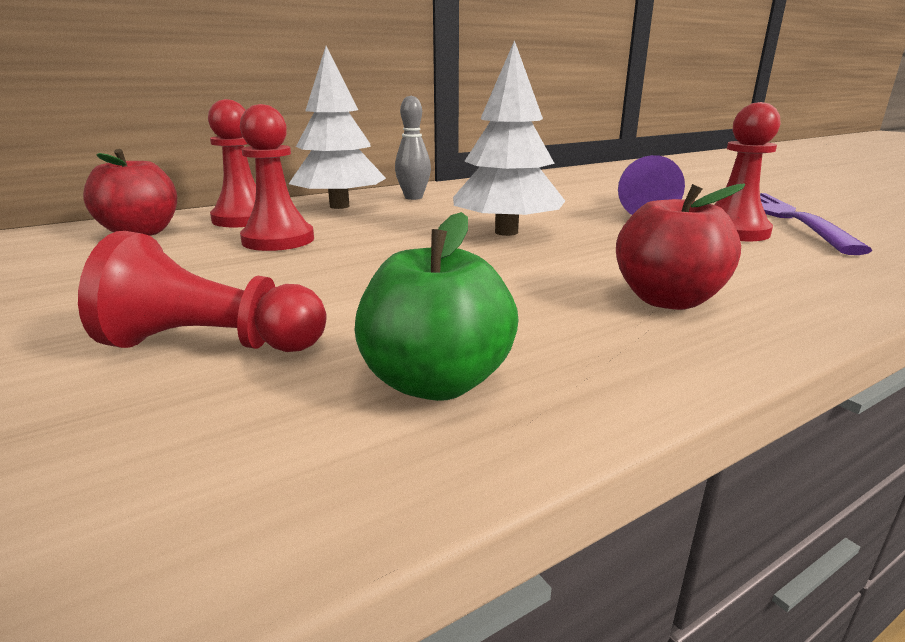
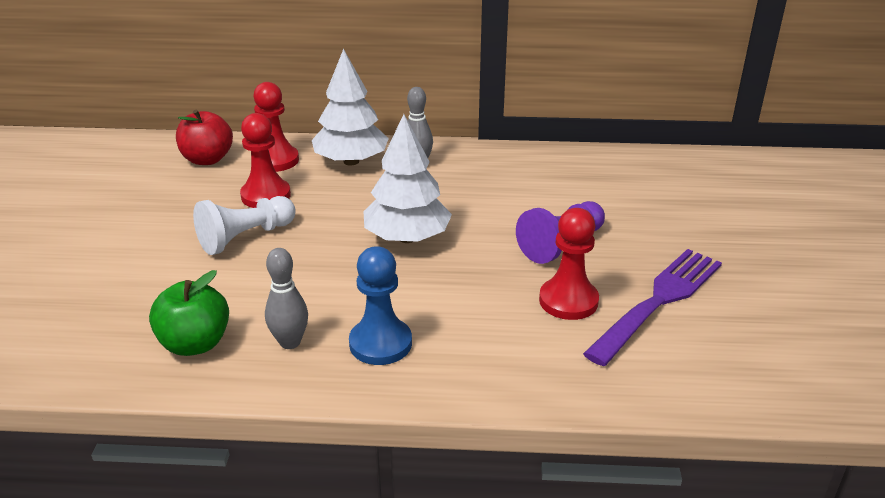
camera: 35 degrees right, 10 degrees up
red pawn [78,231,327,352] -> none
red apple [616,183,745,310] -> blue pawn [349,246,412,365]
none -> white pawn [193,196,295,255]
none -> grey bowling pin [265,248,308,349]

